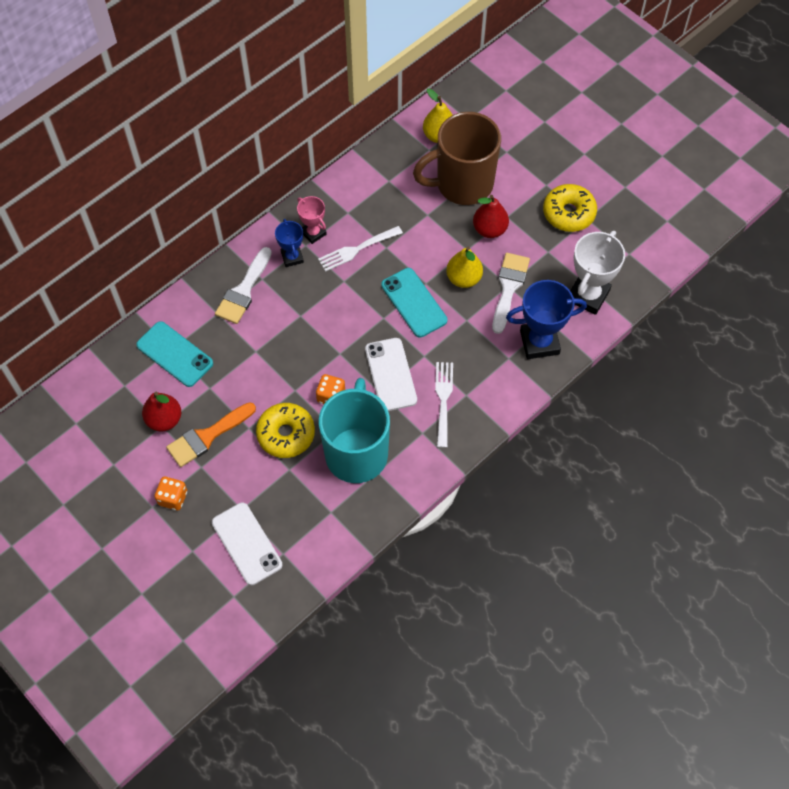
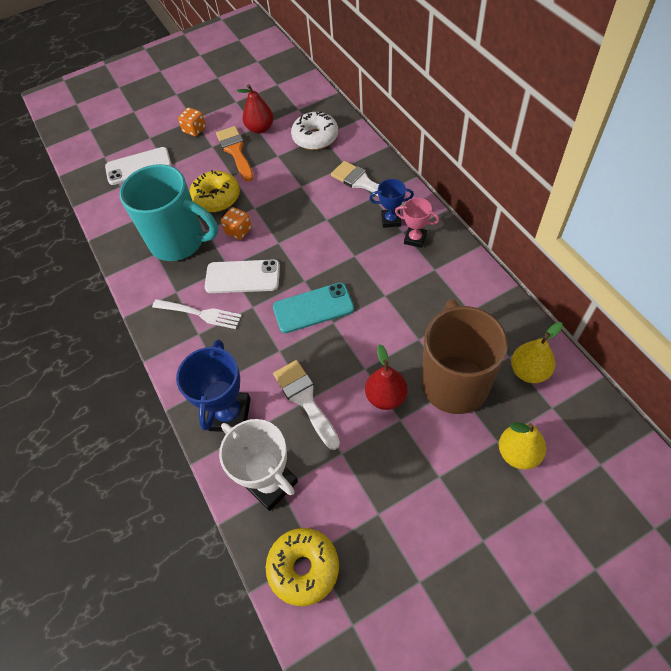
camera: 110 degrees right, 5 degrees down
turquoise phone [136,321,213,387] -> white donut [291,111,338,150]
pink trophy [297,196,327,244] -> pink trophy turned 45 degrees clockwise [395,198,439,248]
white fork [318,226,403,272] -> none
yellow pear [446,247,483,288] -> yellow pear moved to [499,422,546,470]
white brush [492,253,530,334] -> white brush turned 150 degrees counterclockwise [273,360,340,450]
yellow donut [543,184,597,232] -> yellow donut moved to [266,528,339,606]

